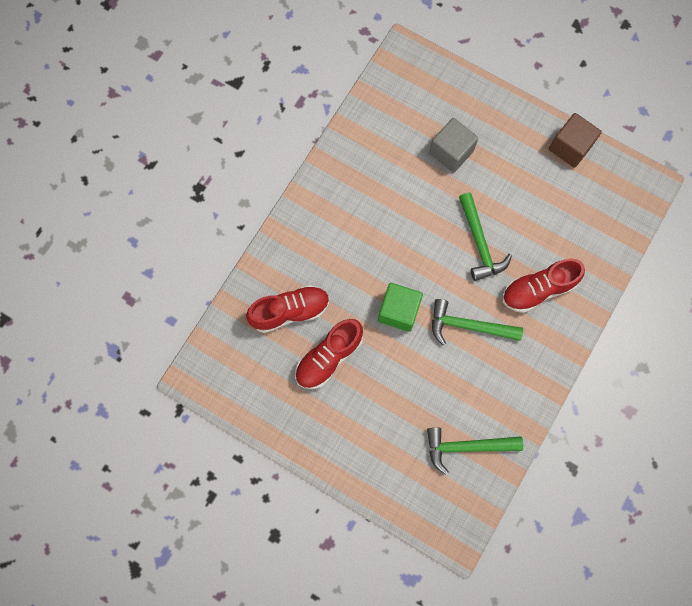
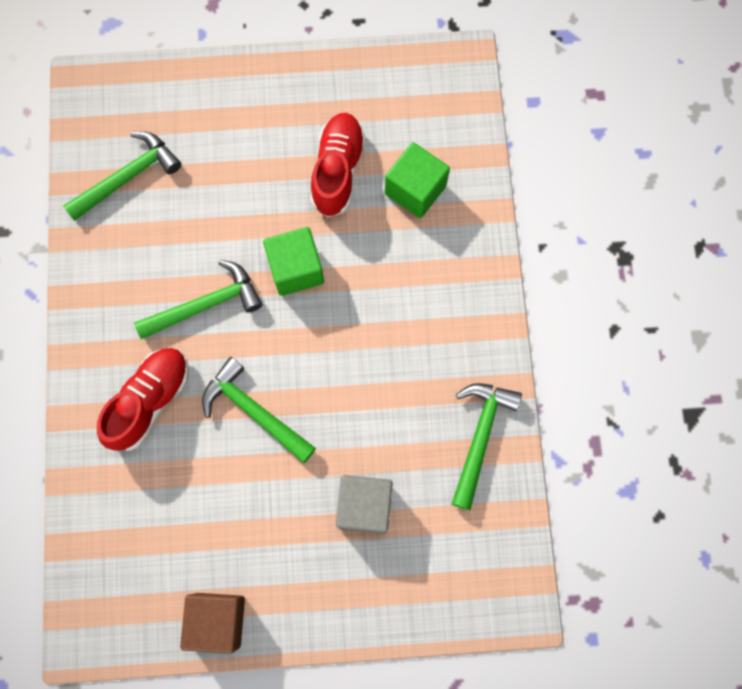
camera: 145 degrees right, 0 degrees up
red shoe [246,285,330,333] -> green cube [385,142,450,218]
none -> green hammer [452,383,522,510]

